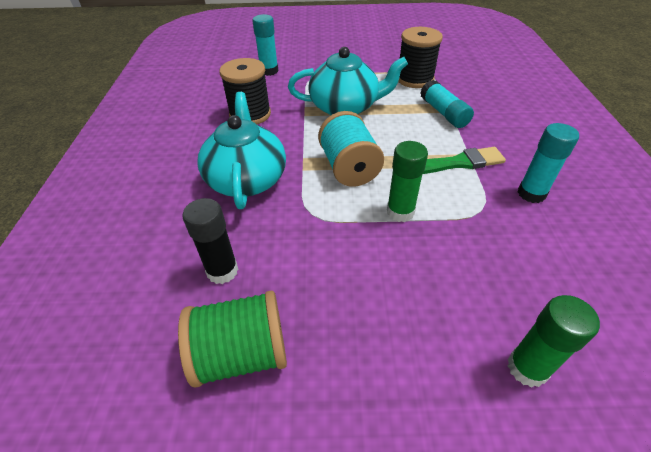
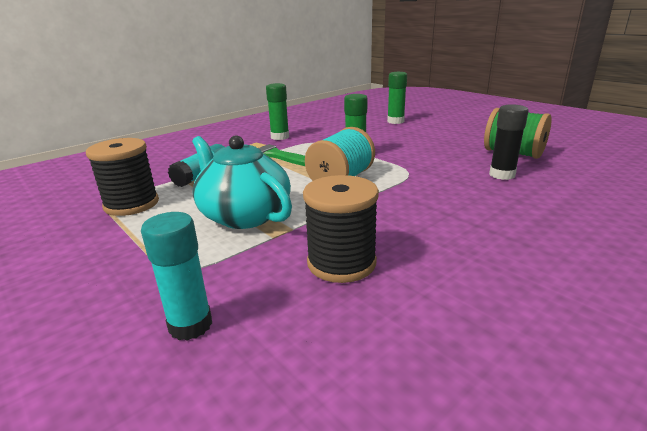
camera: 130 degrees left, 20 degrees down
turquoise teapot [198,92,286,209] -> none
turquoise glue stick [518,123,579,203] -> green glue stick [266,83,289,140]

